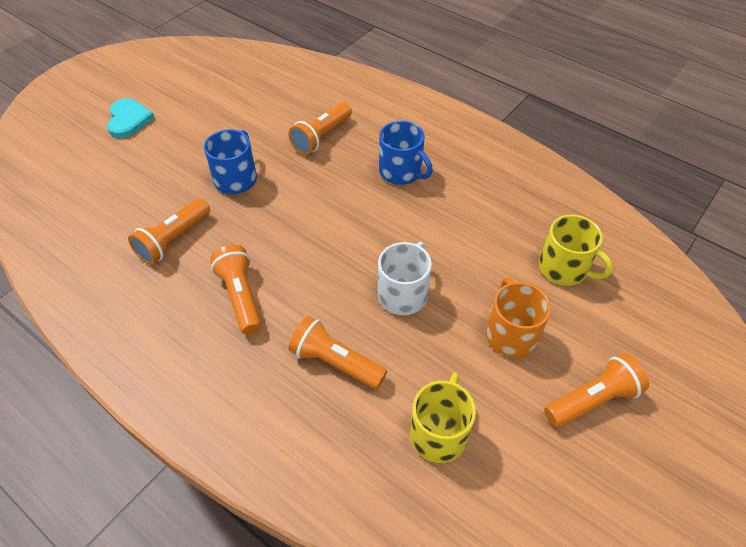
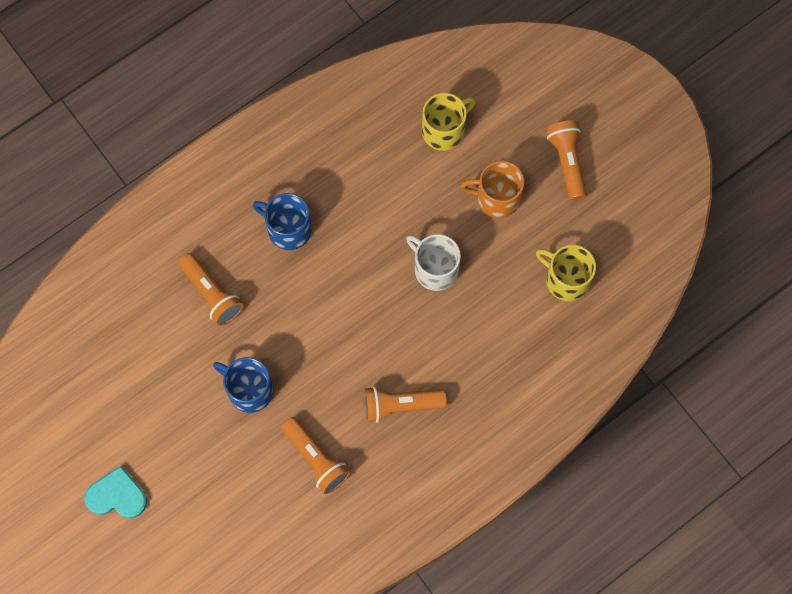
camera: 75 degrees left, 20 degrees up
orange flashlight [288,316,387,389] -> none
blue mug [379,121,433,185] -> blue mug turned 120 degrees counterclockwise [253,193,312,250]

